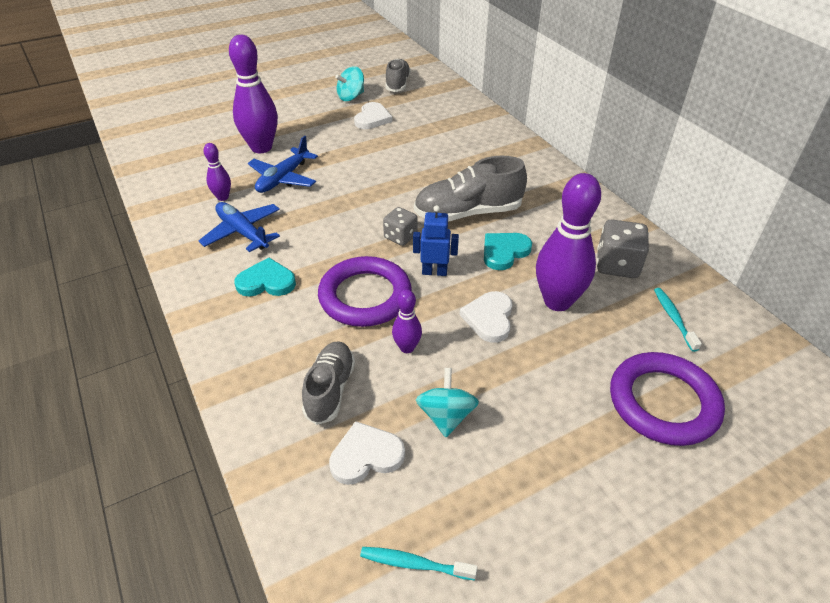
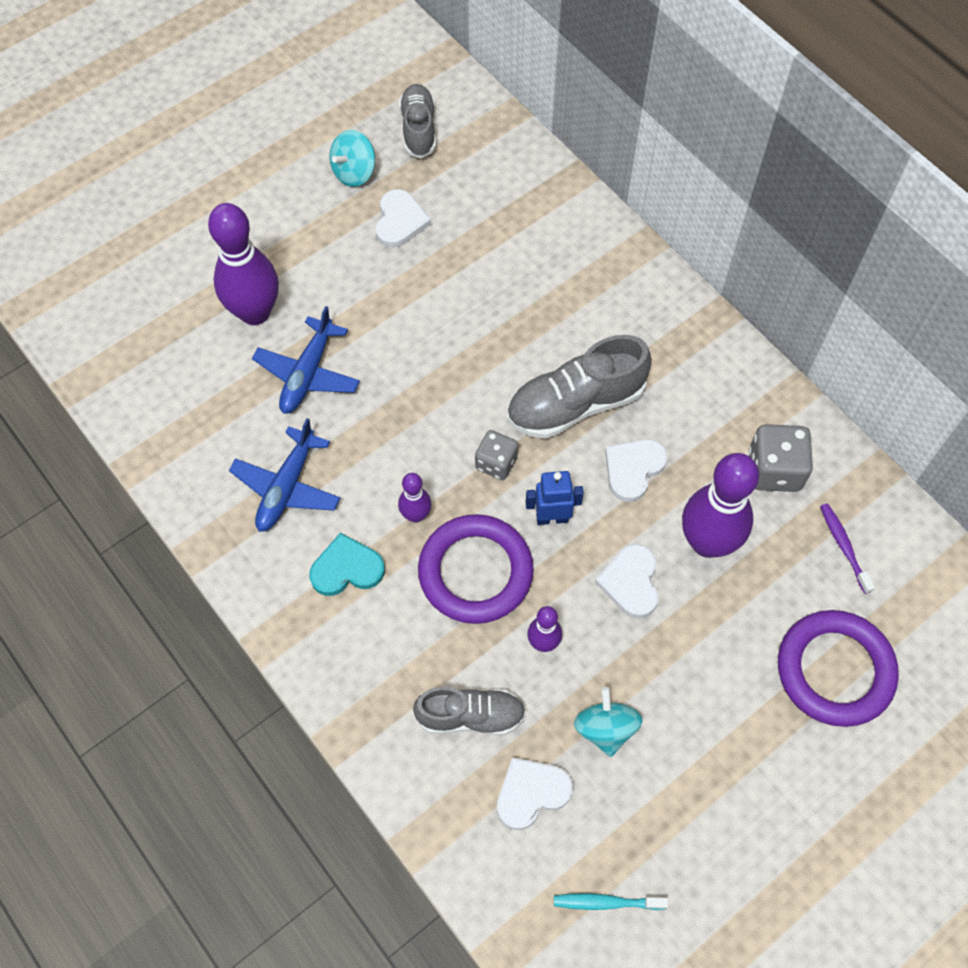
camera: 10 degrees left, 20 degrees up
blue plane [199,202,280,252] -> blue plane turned 105 degrees counterclockwise [229,418,340,532]
purple bowling pin [203,143,231,201] -> purple bowling pin moved to [398,473,432,523]
grey shoe [302,342,355,425] -> grey shoe turned 90 degrees clockwise [413,687,526,735]
turquoise heart [484,233,532,270] -> white heart [605,439,668,502]
turquoise toothbrush [654,288,702,352] -> purple toothbrush [820,503,875,594]

